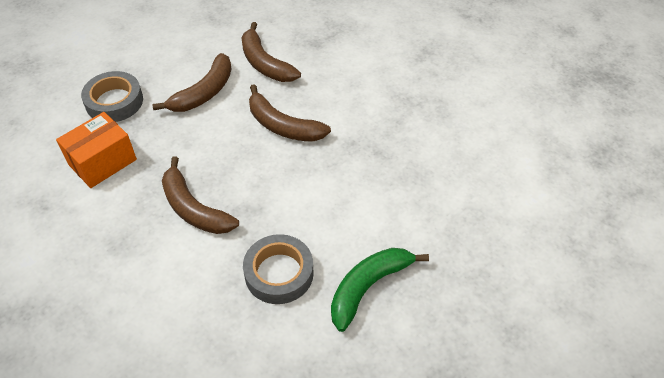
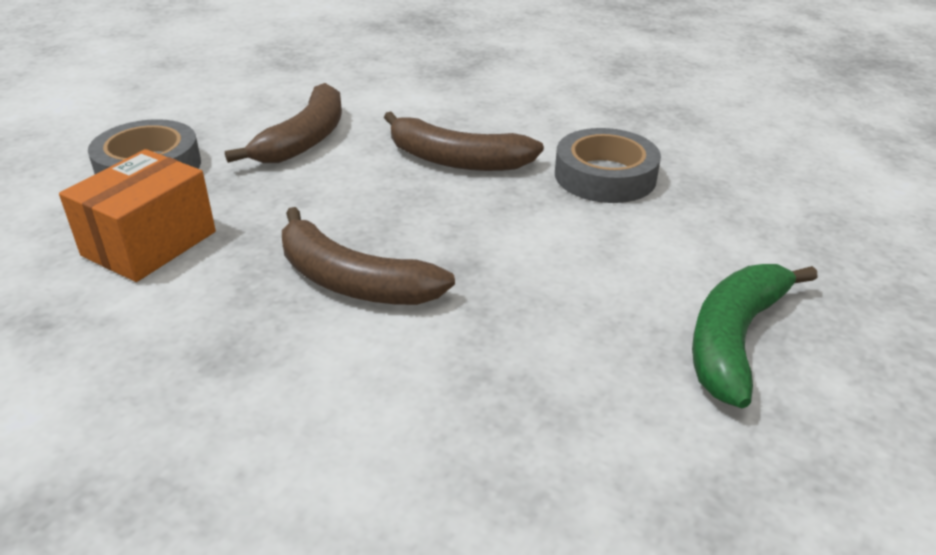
camera: 15 degrees left, 15 degrees down
brown banana [242,22,301,82] -> none
grey tape [243,234,314,304] -> grey tape moved to [555,128,661,203]

